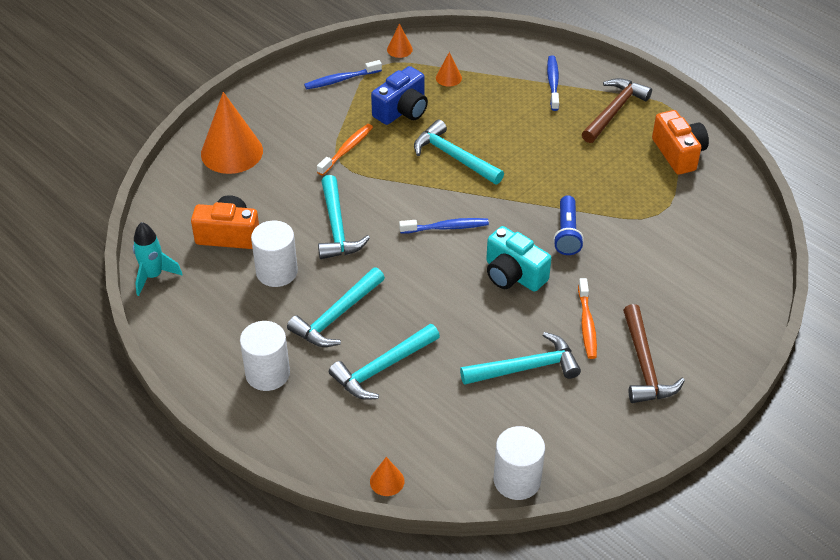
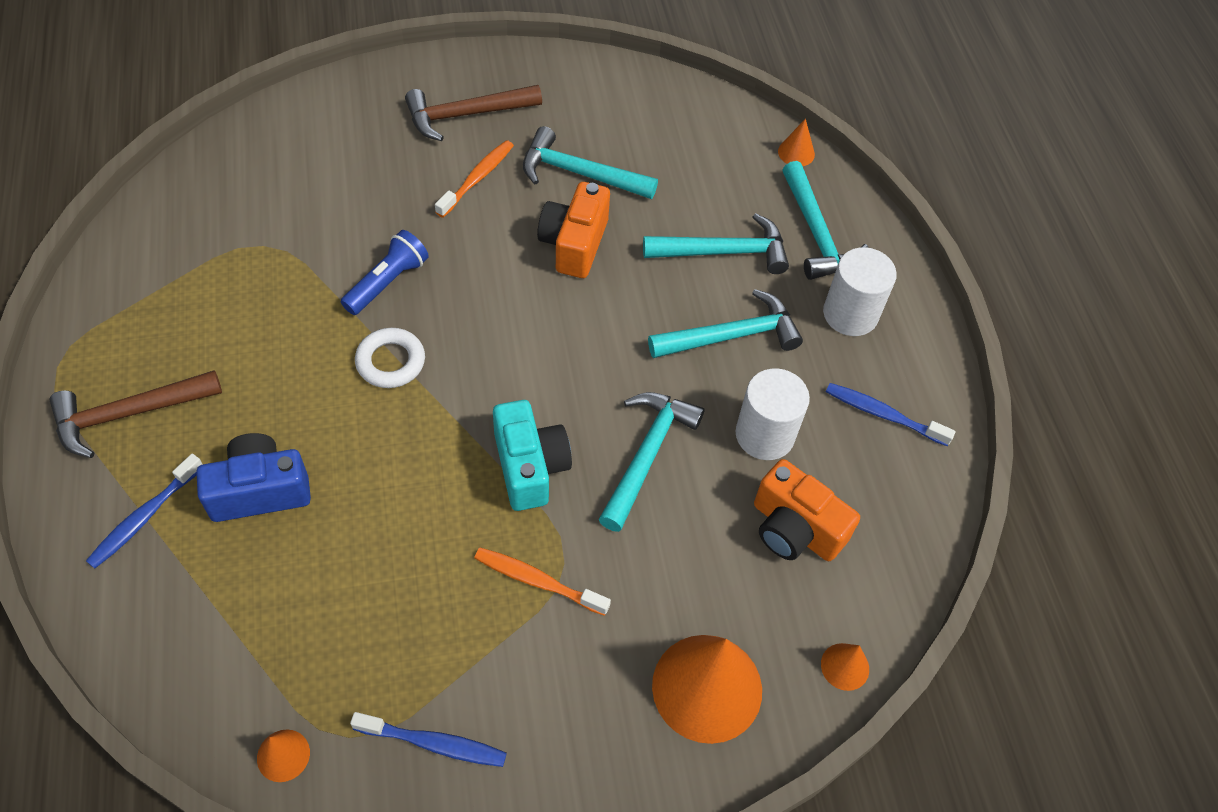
camera: 150 degrees left, 10 degrees up
turquoise rocket [133,222,182,296] -> none
orange toothbrush [317,124,373,176] -> orange toothbrush turned 45 degrees clockwise [474,548,611,616]
blue camera [371,66,428,125] -> blue camera moved to [196,433,311,522]
blue toothbrush [399,218,489,234] -> blue toothbrush moved to [826,383,955,446]
turquoise hammer [414,120,504,184] -> turquoise hammer moved to [782,161,868,280]
orange cone [436,52,462,87] -> orange cone moved to [821,643,869,691]
turquoise camera [486,226,551,292] -> turquoise camera moved to [493,400,572,511]
white cylinder [494,426,545,500] -> none
brown hammer [623,304,685,403] -> brown hammer turned 135 degrees counterclockwise [405,85,542,141]
orange camera [652,110,709,175] -> orange camera moved to [537,182,610,278]
none -> white ring [355,328,425,388]

